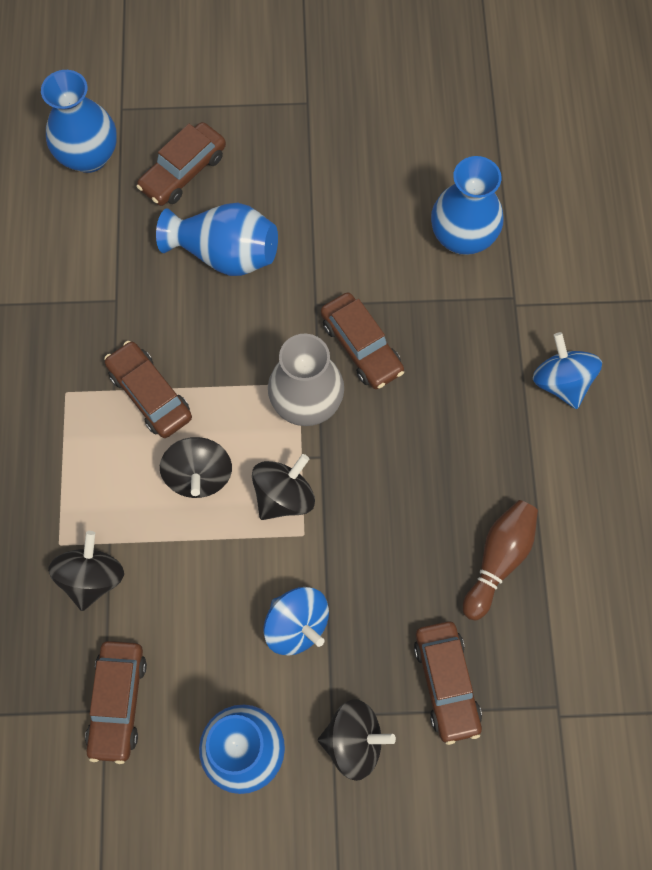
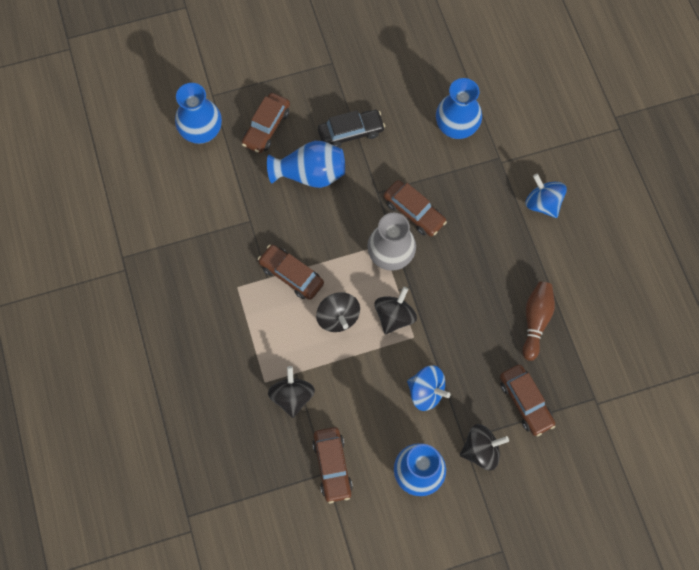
camera: 15 degrees left, 0 degrees up
none -> black car [318,110,385,147]

